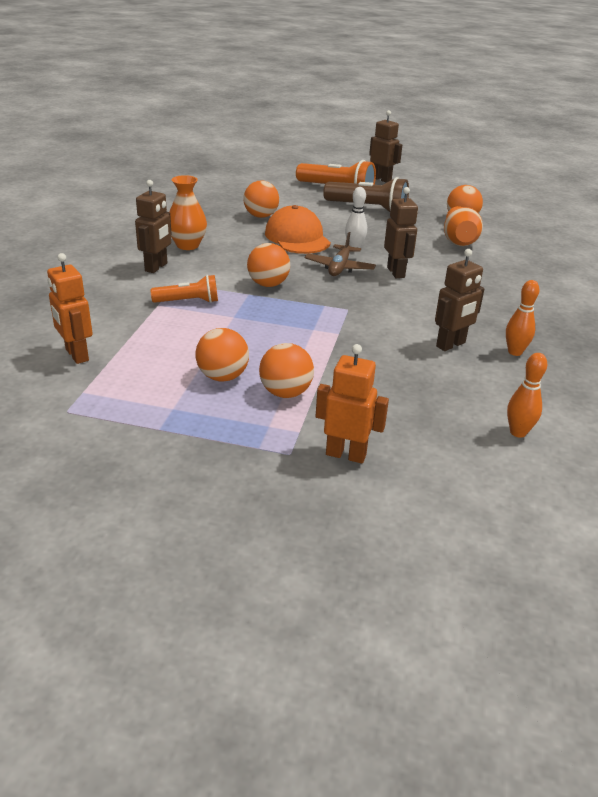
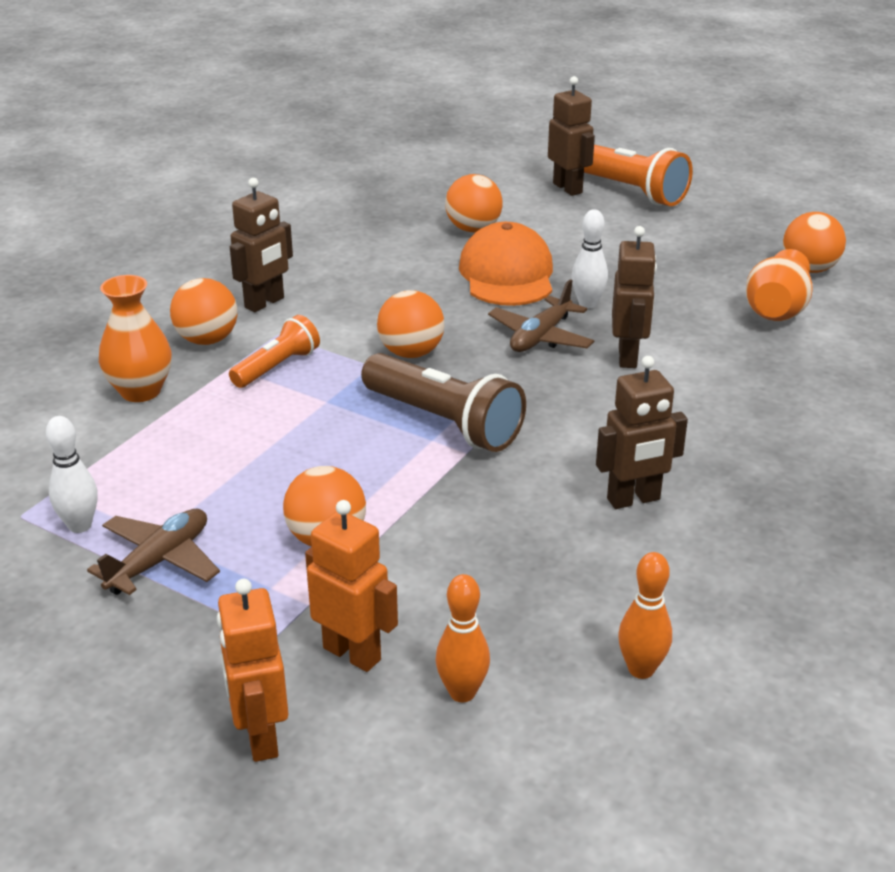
camera: 20 degrees right, 0 degrees up
orange robot [47,253,93,364] -> orange robot moved to [217,579,289,762]
orange flashlight [151,275,218,303] -> orange flashlight turned 60 degrees counterclockwise [229,315,320,388]
orange vase [169,175,207,250] -> orange vase moved to [99,275,172,402]
orange ball [195,328,249,382] -> orange ball moved to [170,278,237,345]
brown flashlight [323,177,409,212] -> brown flashlight moved to [361,353,526,452]
brown robot [369,110,402,183] -> brown robot moved to [548,76,595,196]
orange bowling pin [506,280,539,356] -> orange bowling pin moved to [436,574,490,702]
none -> white bowling pin [46,416,97,533]
none -> brown plane [87,509,220,595]

